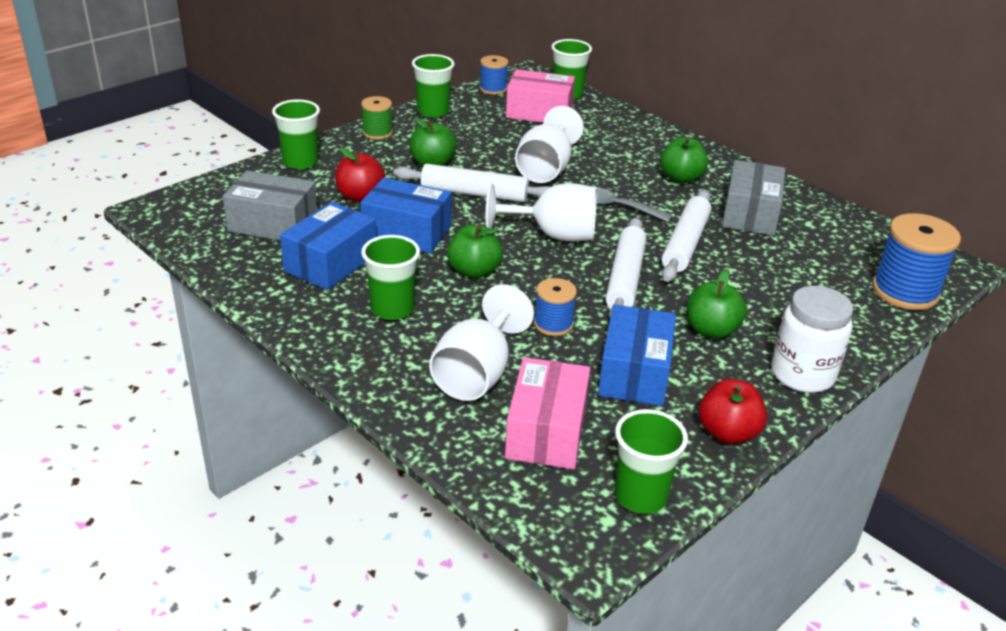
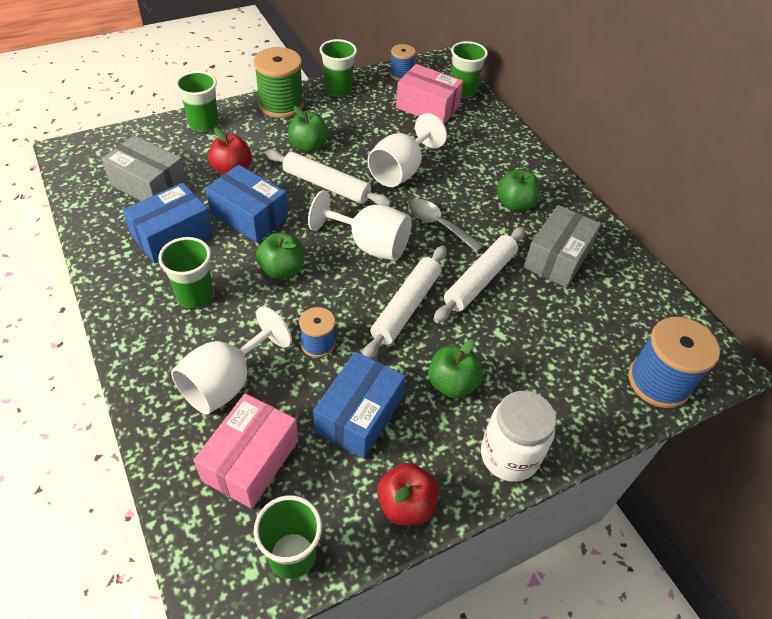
camera: 15 degrees right, 15 degrees up
green spool [361,96,393,140] -> green spool [254,47,304,118], size x1.78

